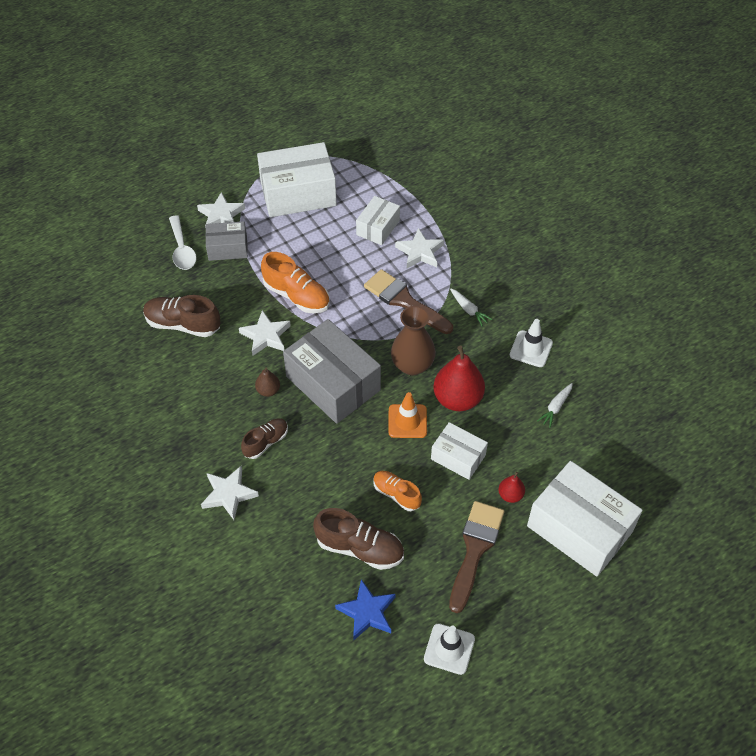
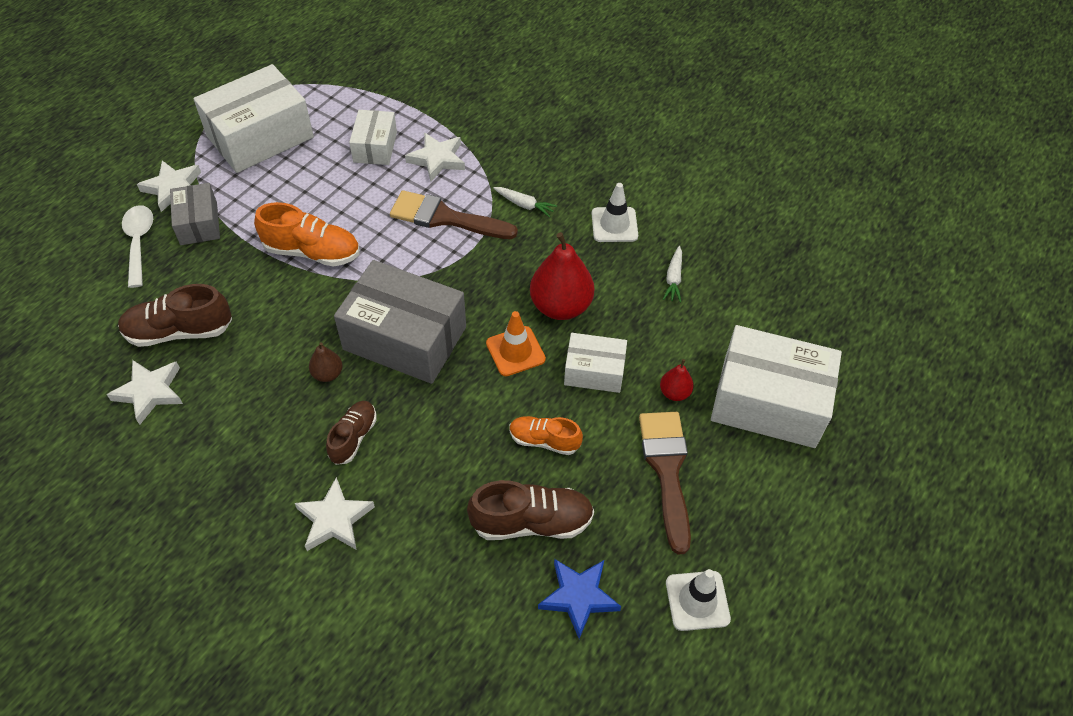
camera: 25 degrees left, 0 degrees up
white spoon [169,215,197,270] -> white spoon turned 150 degrees counterclockwise [122,205,153,288]
grey box [205,221,248,261] -> grey box turned 75 degrees counterclockwise [170,183,220,245]
white star [239,310,291,356] -> white star moved to [107,360,183,425]
brown vase [391,306,436,376] -> none

